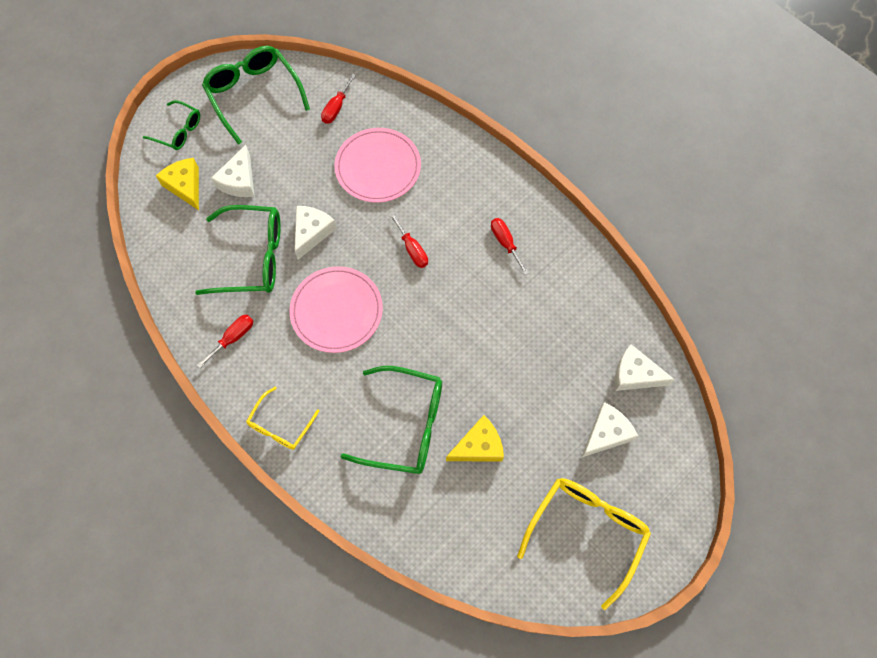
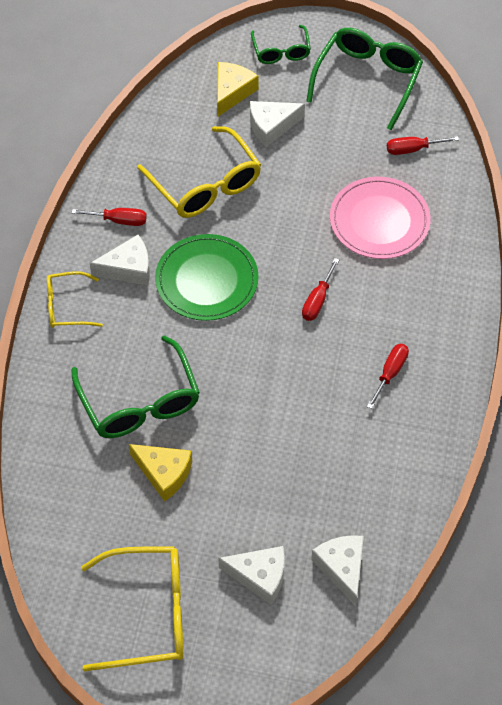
camera: 55 degrees right, 10 degrees down
green glasses [195,205,281,295] -> yellow glasses [137,126,261,218]
pink plate [290,266,383,353] -> green plate [155,234,259,321]
white cheese [295,206,337,260] -> white cheese moved to [90,235,150,285]

